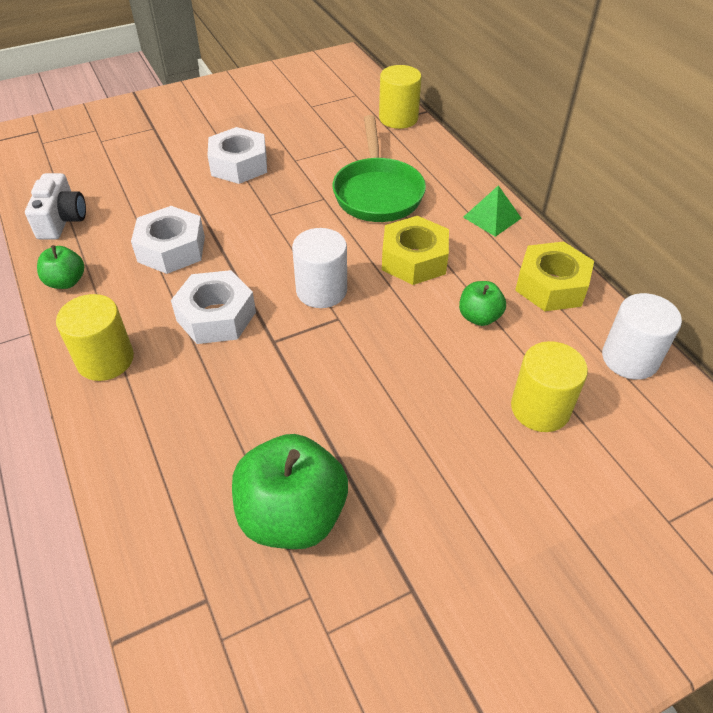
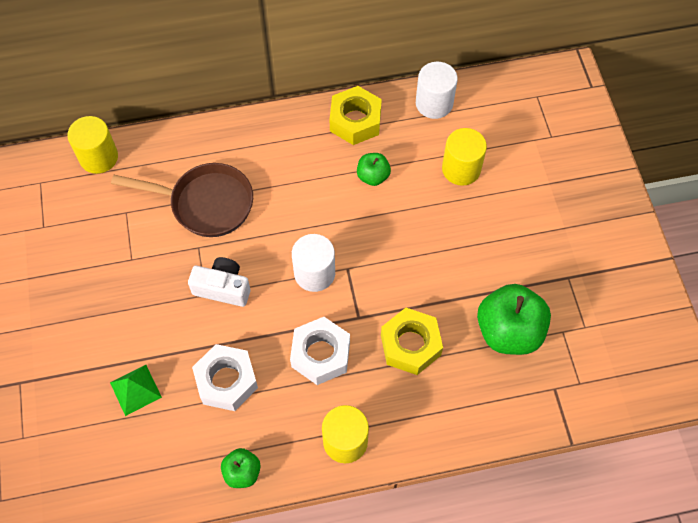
camera: 75 degrees left, 15 degrees up
white camera [25,173,86,239] -> white camera moved to [188,257,250,307]
white nut [207,127,267,184] -> none
green pan [332,115,426,222] -> brown pan [111,163,253,237]
yellow nut [382,216,449,285] -> yellow nut moved to [381,308,443,375]
green pyramid [463,185,521,237] -> green pyramid moved to [110,365,162,416]

